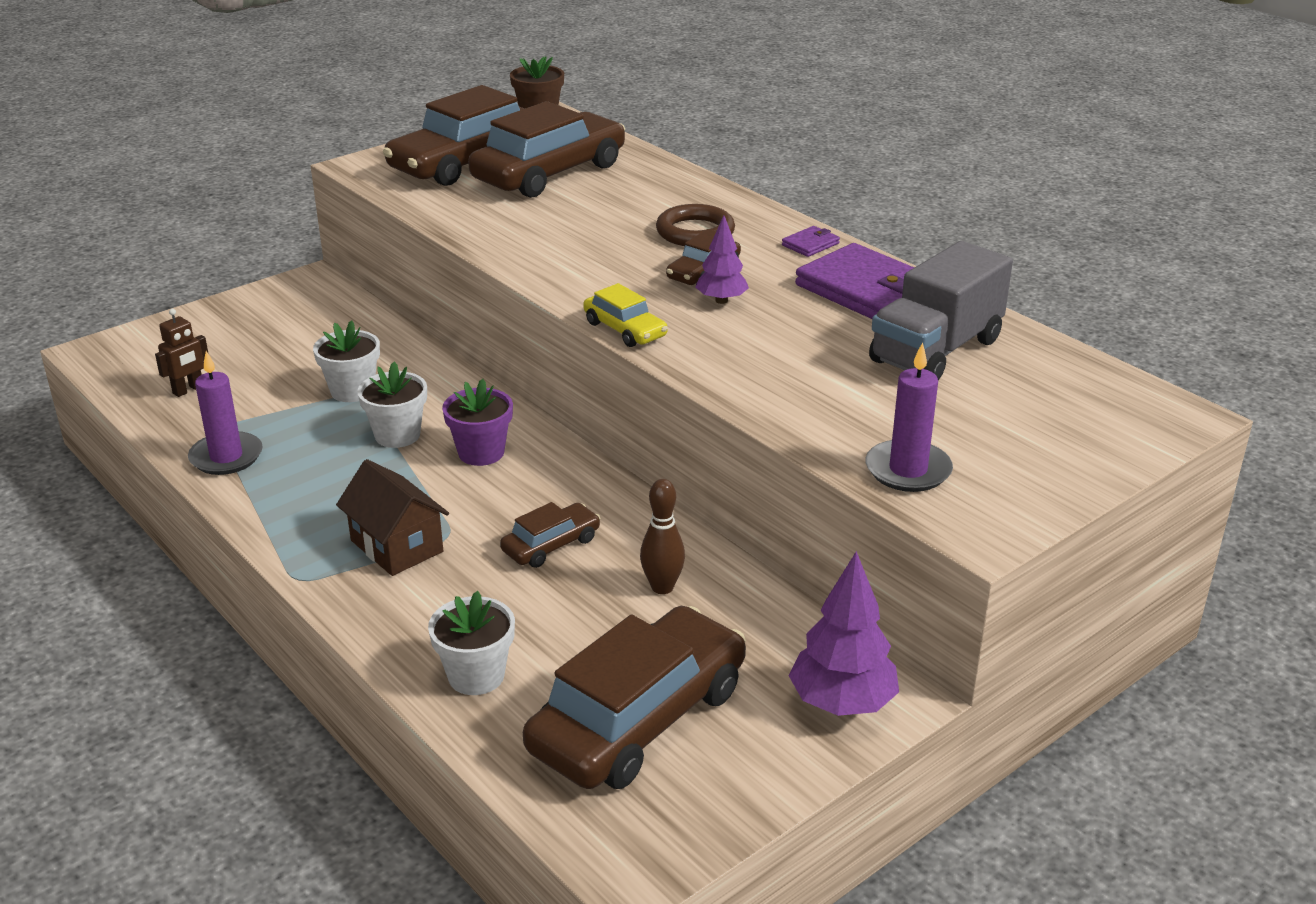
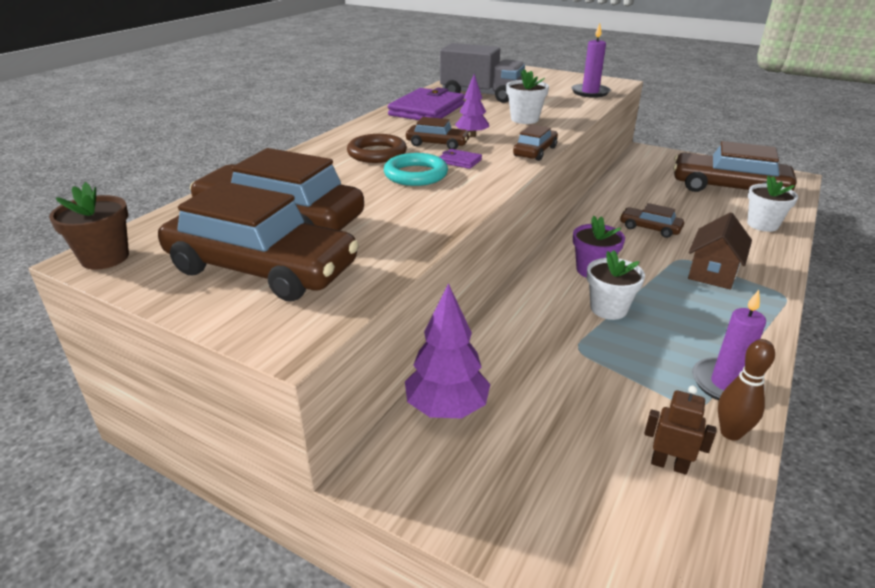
camera: 110 degrees left, 0 degrees up
white flower pot [313,320,380,402] -> white flower pot moved to [506,69,549,124]
yellow car [583,283,668,347] -> brown car [513,124,558,161]
brown bowling pin [640,479,685,594] -> brown bowling pin moved to [718,339,775,441]
purple wallet [782,226,840,257] -> purple wallet moved to [440,149,482,169]
purple tree [788,551,899,716] -> purple tree moved to [405,283,490,419]
none -> turquoise ring [384,153,448,186]

